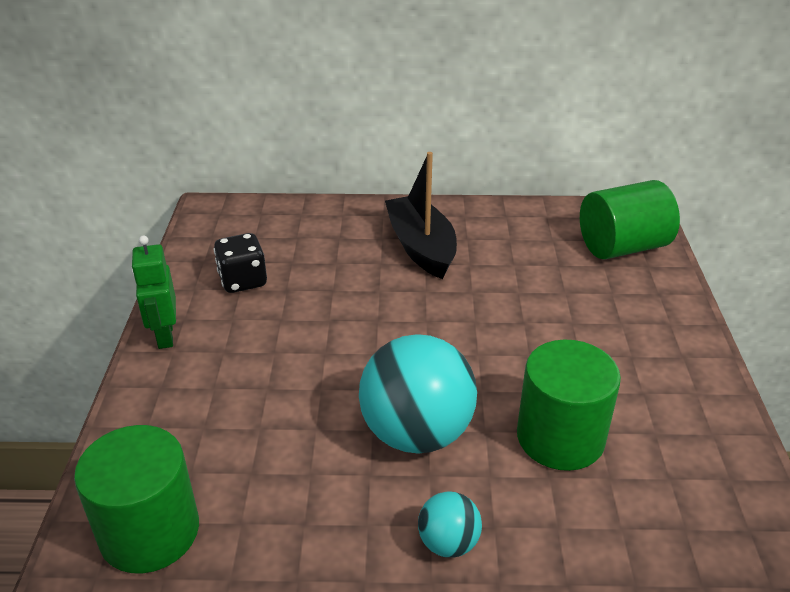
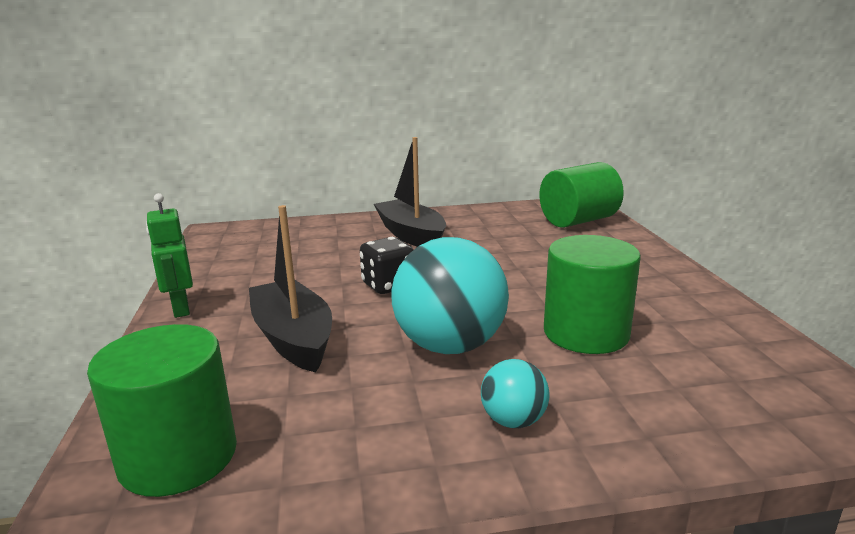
camera: 10 degrees left, 15 degrees down
black dice [214,233,267,293] -> black dice moved to [360,237,414,294]
none -> black boat [249,205,332,372]

